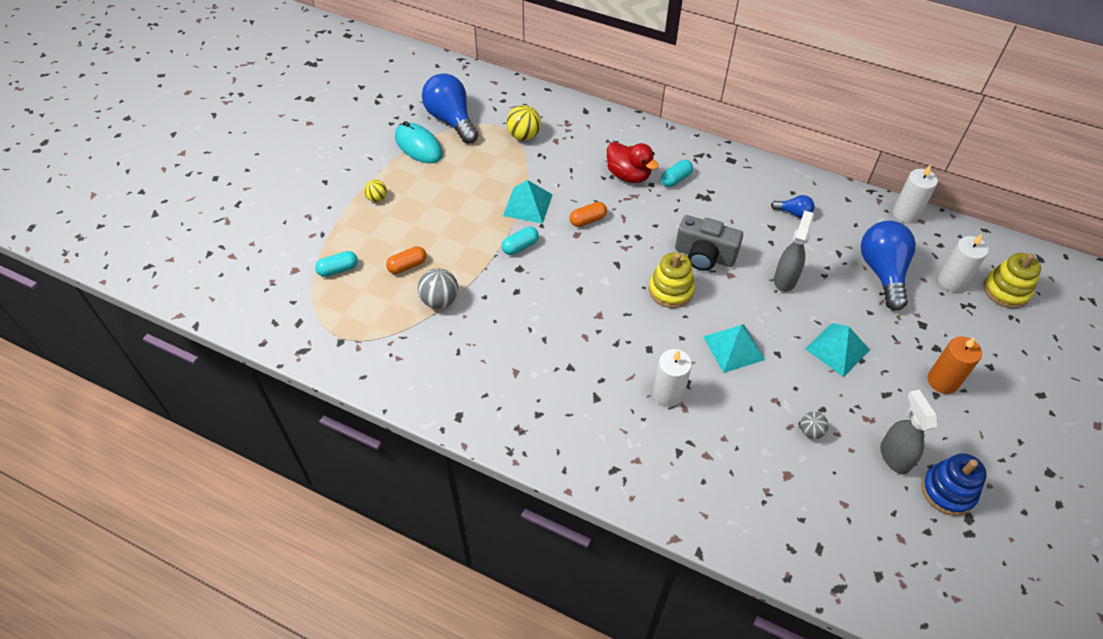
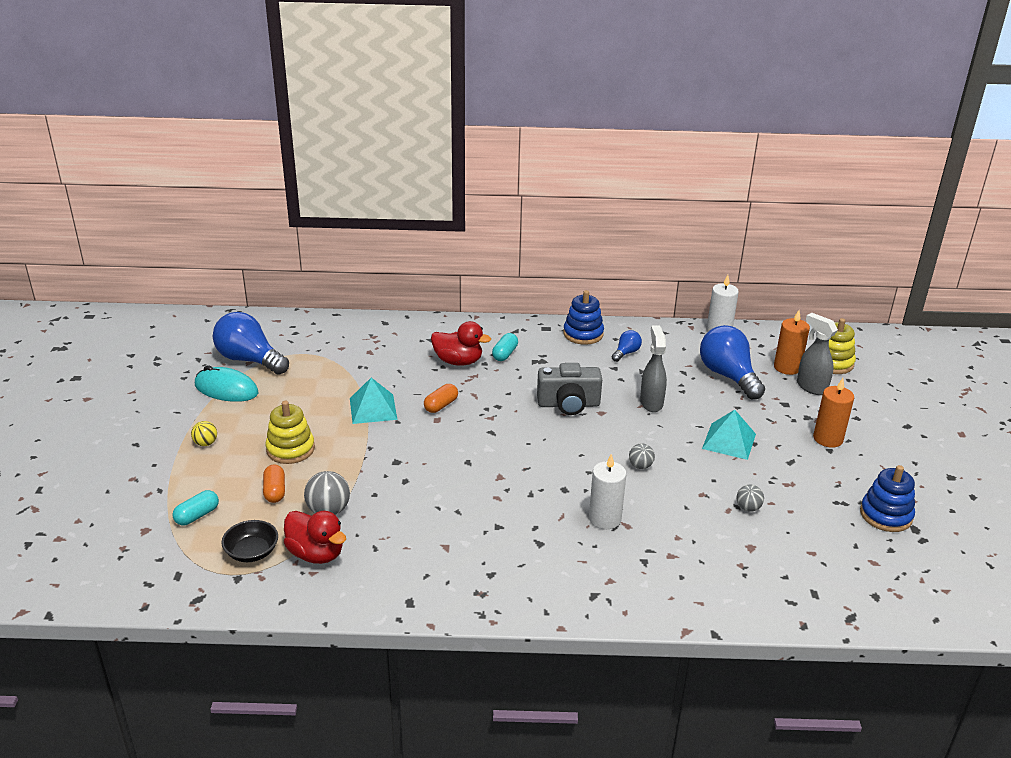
camera: 25 degrees left, 20 degrees down
orange capsule [386,246,426,274] -> orange capsule turned 45 degrees counterclockwise [263,465,285,503]
turquoise capsule [501,227,539,255] -> none
yellow ball [507,105,541,141] -> none
yellow stacking toy [649,252,695,308] -> yellow stacking toy moved to [266,401,315,464]
turquoise pyramid [703,324,765,373] -> grey ball [629,443,655,469]
blue light bulb [771,195,814,218] -> blue light bulb turned 45 degrees counterclockwise [612,330,642,362]
grey spray bottle [880,389,938,475] -> grey spray bottle moved to [797,313,838,395]
white candle [938,234,989,292] -> orange candle [774,310,810,375]
none -> black bowl [221,520,278,562]
none -> red duck [284,511,346,564]
none -> blue stacking toy [563,290,604,345]

